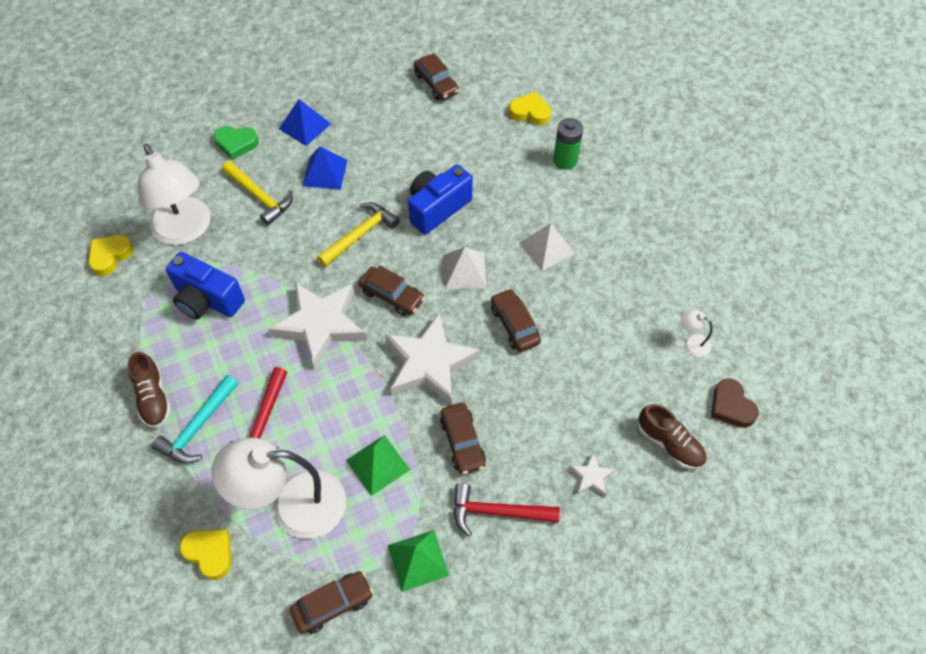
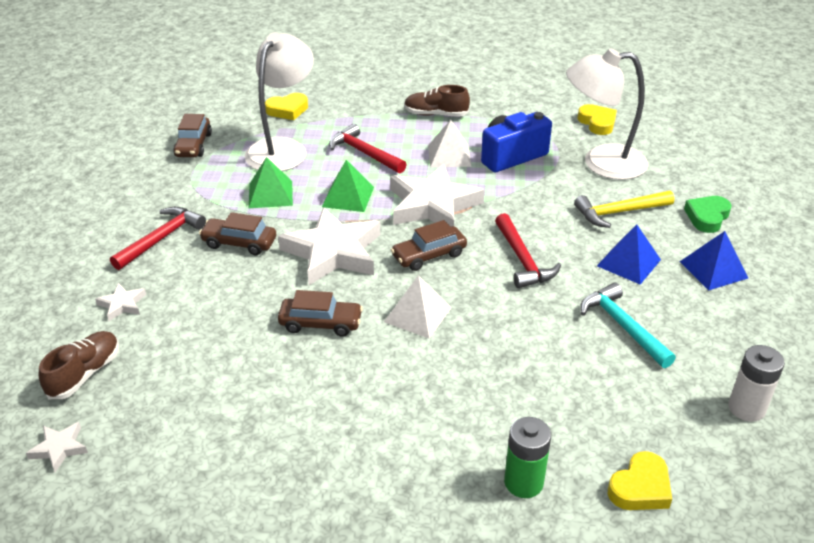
camera: 120 degrees right, 20 degrees down
turquoise hammer [152,375,238,464] -> turquoise hammer moved to [580,283,676,368]
yellow hammer [317,202,400,267] -> red hammer [495,213,561,288]
green pyramid [388,530,449,592] -> green pyramid moved to [322,160,374,212]
blue camera [408,165,473,235] -> none
brown car [413,53,459,100] -> white battery [728,345,785,422]
white pyramid [519,223,575,271] -> white pyramid moved to [428,120,472,167]
brown shoe [638,404,707,470] -> brown shoe turned 135 degrees clockwise [39,331,119,399]
white lamp [681,309,712,357] -> none
brown heart [711,378,759,428] -> white star [26,422,88,472]

